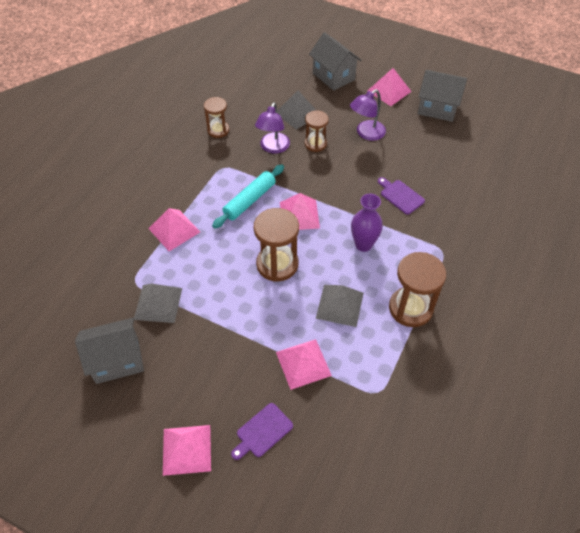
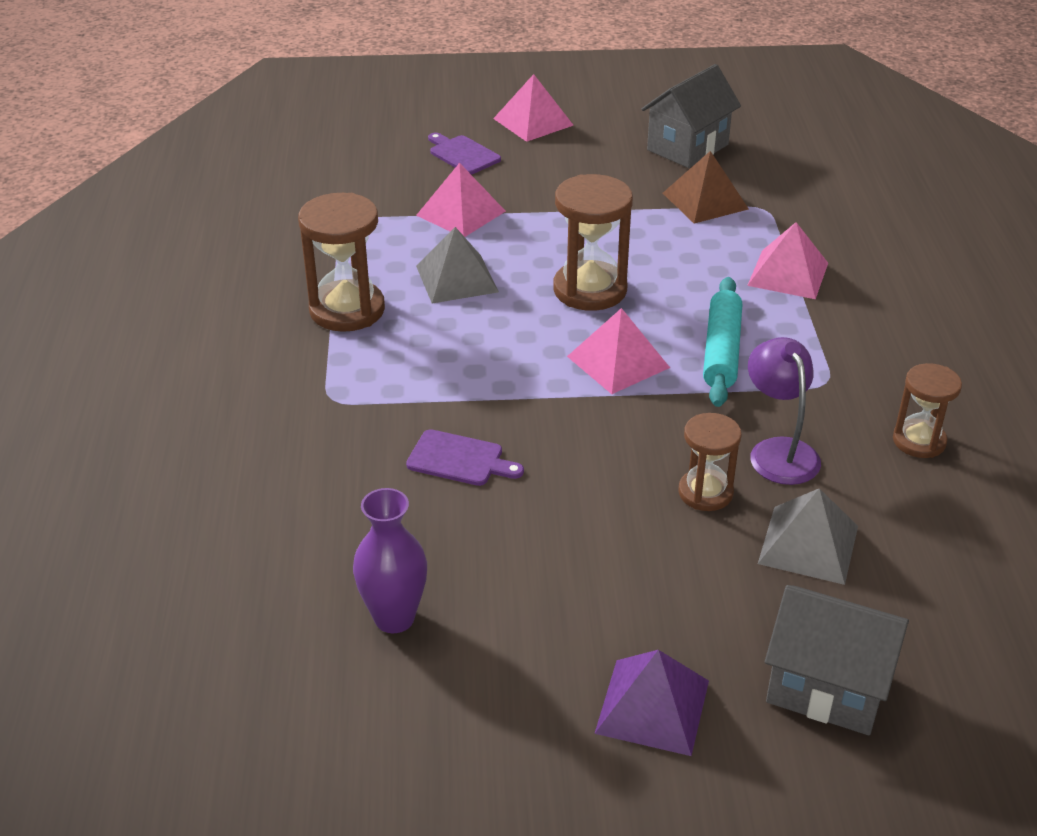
camera: 150 degrees right, 15 degrees down
grey pyramid [134,284,182,323] -> brown pyramid [663,151,749,224]
purple cutting board [231,403,293,460] -> purple cutting board turned 60 degrees counterclockwise [428,132,501,174]
purple lamp [350,89,386,141] -> none
purple vase [351,194,383,252] -> purple vase moved to [353,488,427,633]
pink pyramid [367,68,412,106] -> purple pyramid [594,650,709,756]
grey house [418,70,467,122] -> none

